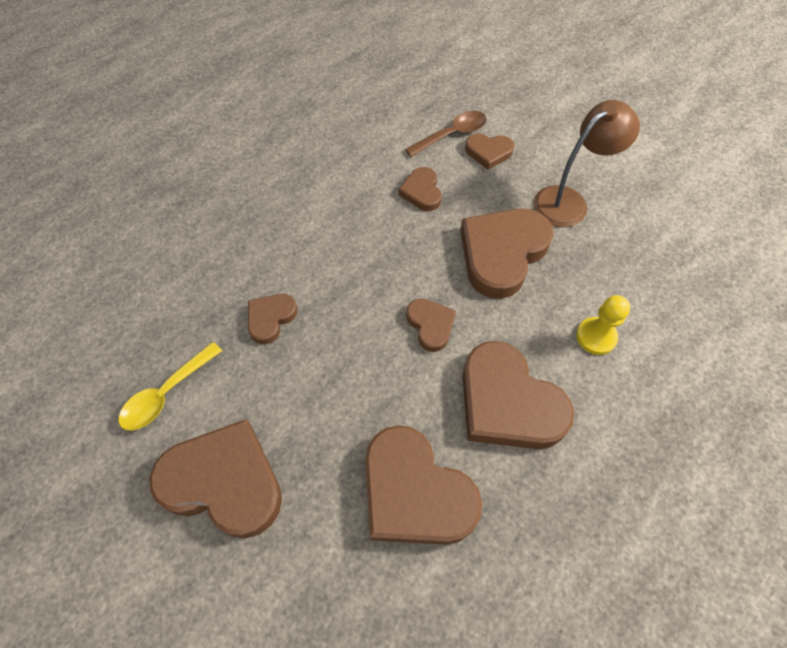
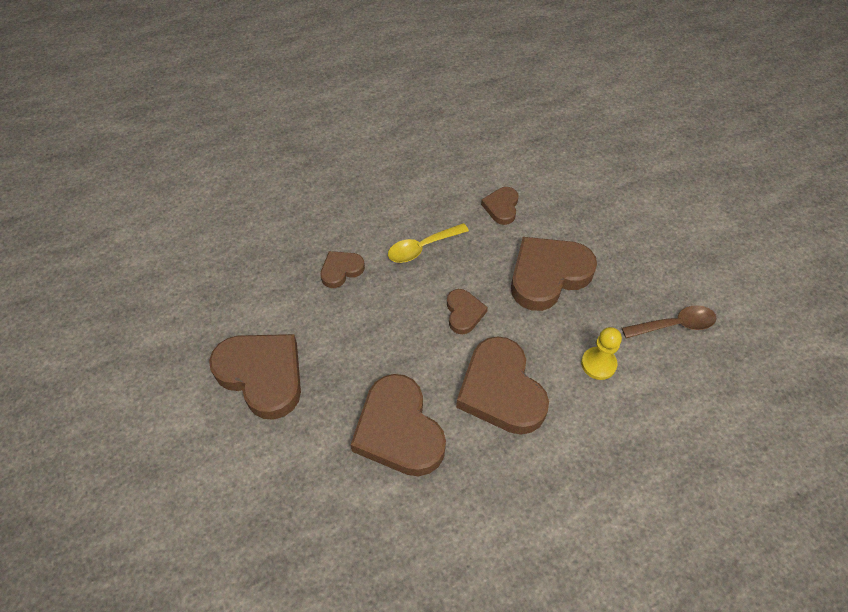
camera: 20 degrees right, 5 degrees down
yellow spoon [119,342,222,431] -> yellow spoon moved to [388,223,469,263]
brown spoon [405,111,487,157] -> brown spoon moved to [622,305,716,339]
brown heart [465,134,514,170] -> none
brown lamp [534,100,640,227] -> none

